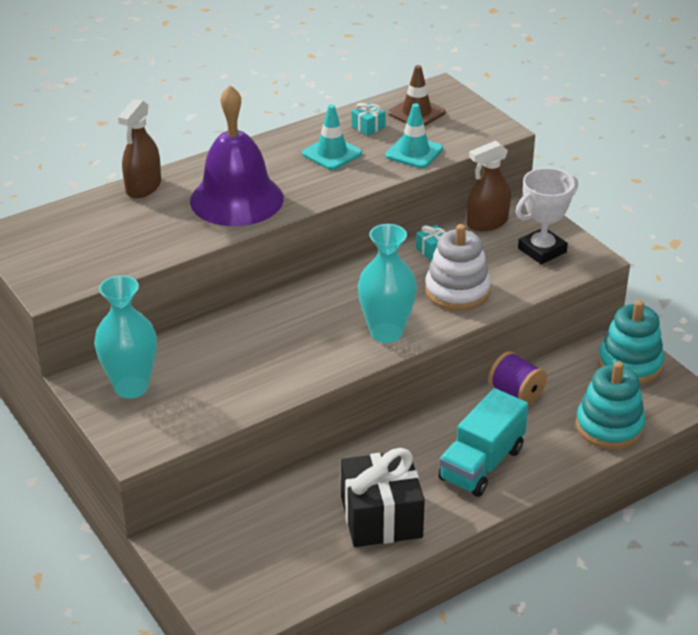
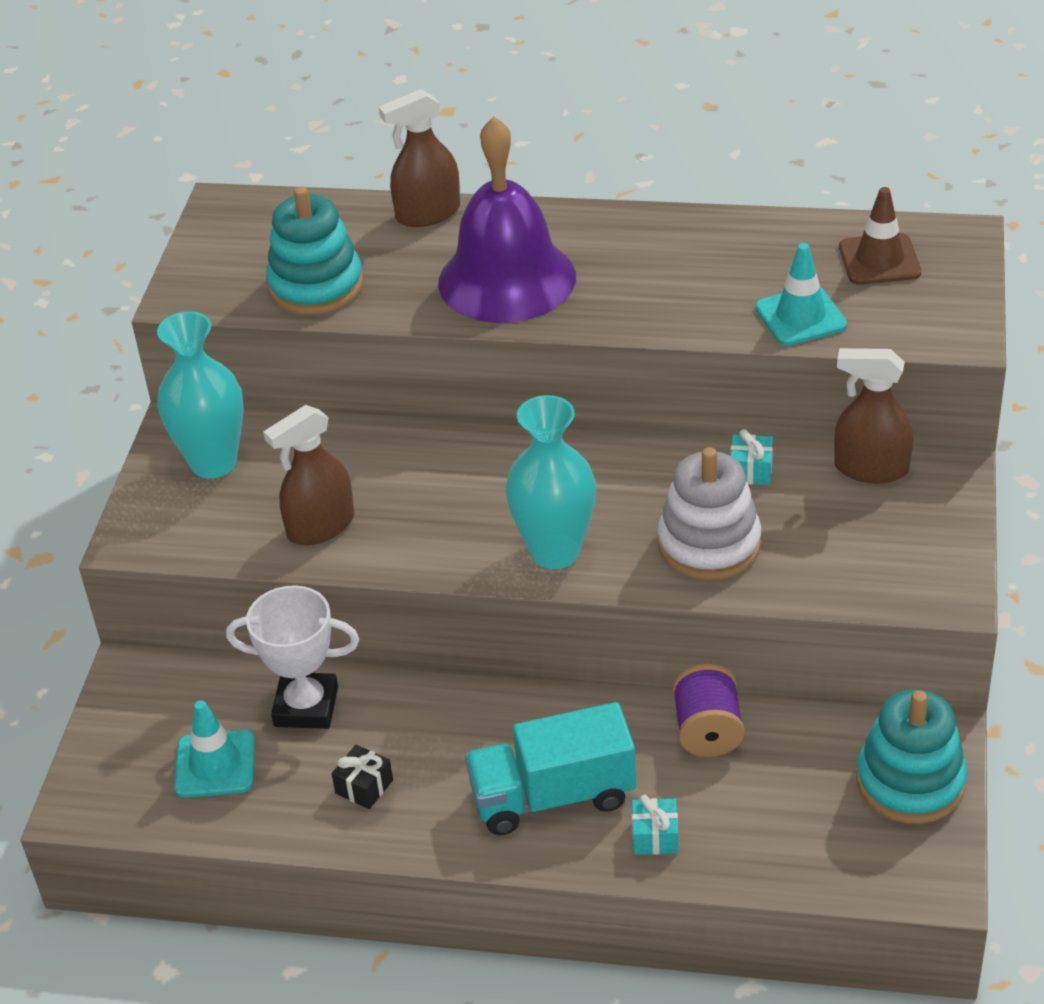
camera: 45 degrees right, 5 degrees up
turquoise traffic cone [302,105,362,170] -> turquoise traffic cone moved to [174,700,255,798]
black gift [341,448,425,547] -> black gift [332,745,393,809], size x0.41
turquoise gift [352,103,386,136] -> turquoise gift moved to [632,795,678,855]
white trophy [516,168,578,264] -> white trophy moved to [226,585,359,729]
turquoise stacking toy [576,361,645,449] -> turquoise stacking toy moved to [266,186,363,315]
none -> brown spray bottle [263,405,354,546]

